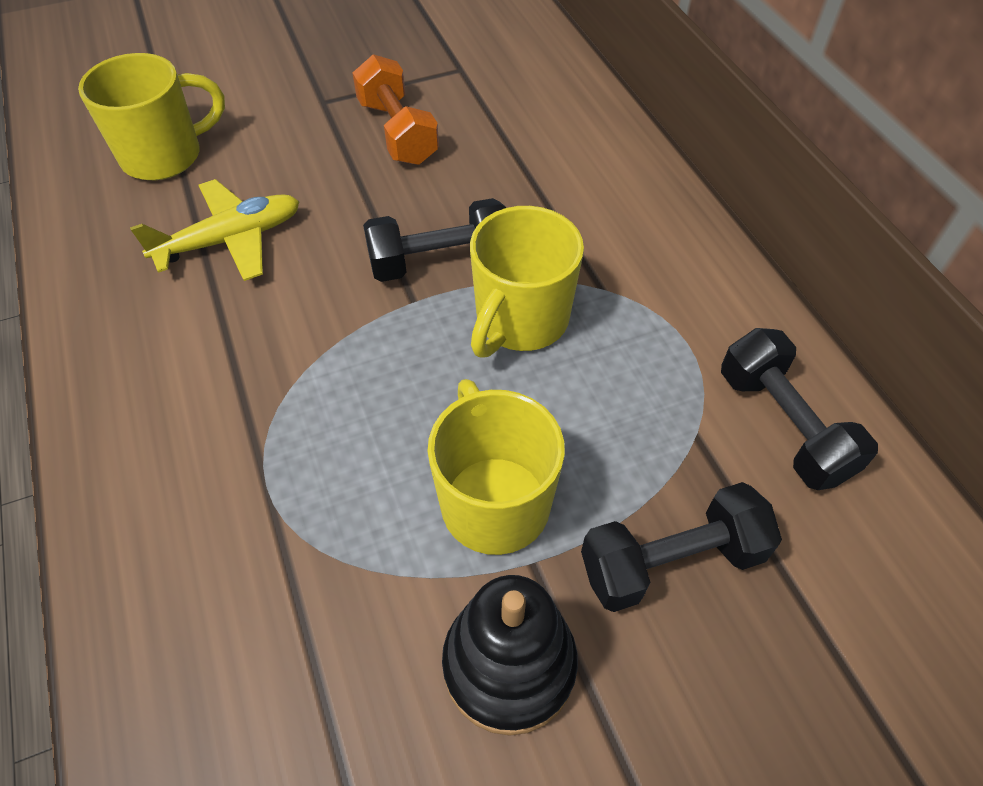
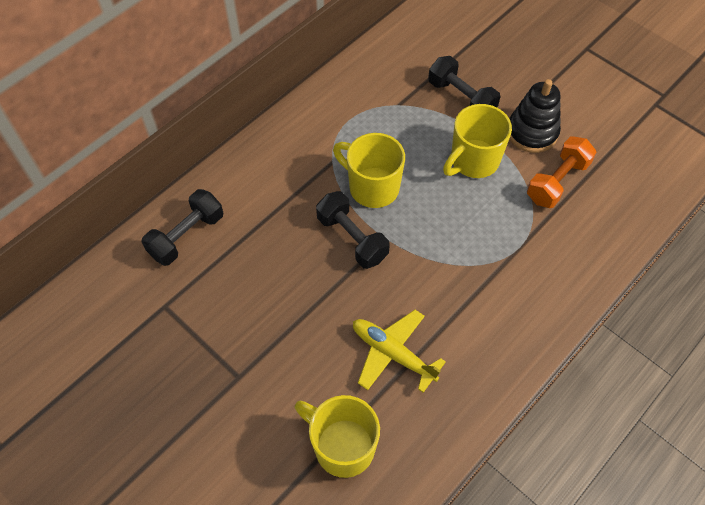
camera: 115 degrees left, 5 degrees up
orange dumbbell [353,54,439,165] -> orange dumbbell moved to [527,136,597,208]
yellow mug [470,206,584,357] -> yellow mug turned 150 degrees counterclockwise [333,133,405,208]
black dumbbell [721,328,878,490] -> black dumbbell moved to [142,189,223,266]

